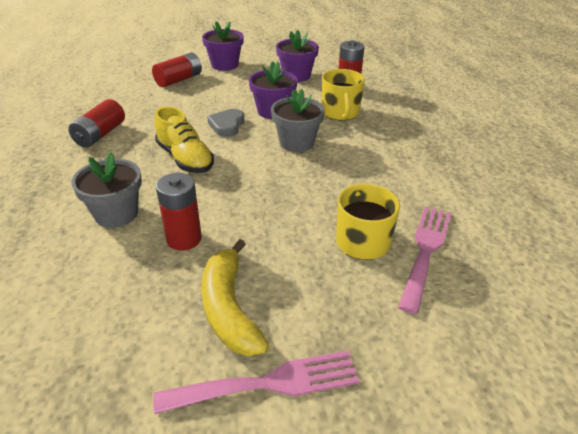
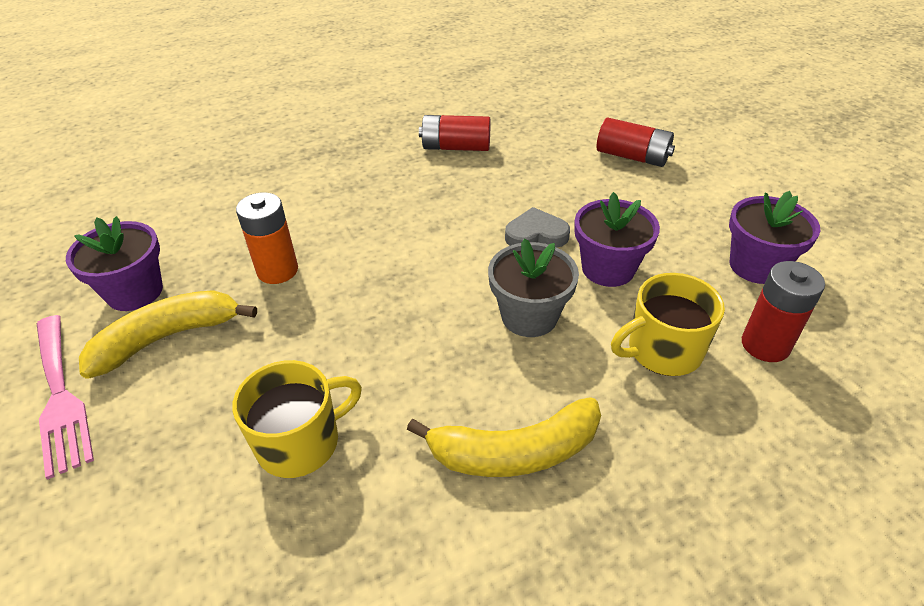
camera: 75 degrees right, 5 degrees up
grey flower pot [71,152,142,228] -> none
yellow shoe [154,106,214,173] -> none
red battery [156,173,202,250] -> orange battery [236,192,298,284]
purple flower pot [202,21,244,71] -> purple flower pot moved to [66,216,163,311]
pink fork [398,206,451,314] -> none
none -> yellow banana [407,397,601,477]

